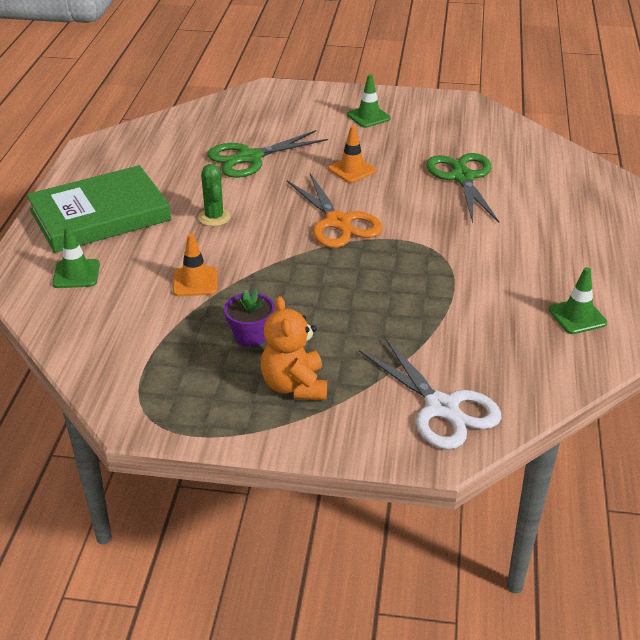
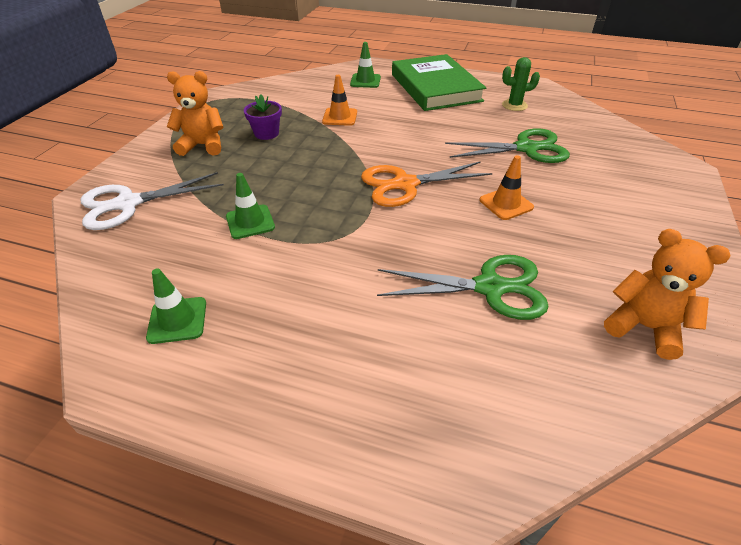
camera: 100 degrees right, 5 degrees up
green cactus [198,164,231,226] -> green cactus moved to [502,57,540,111]
green scissors [207,130,328,178] -> green scissors turned 105 degrees clockwise [445,128,570,163]
green traffic cone [347,75,391,128] -> green traffic cone moved to [226,173,275,239]
none -> orange teddy bear [604,229,730,360]

